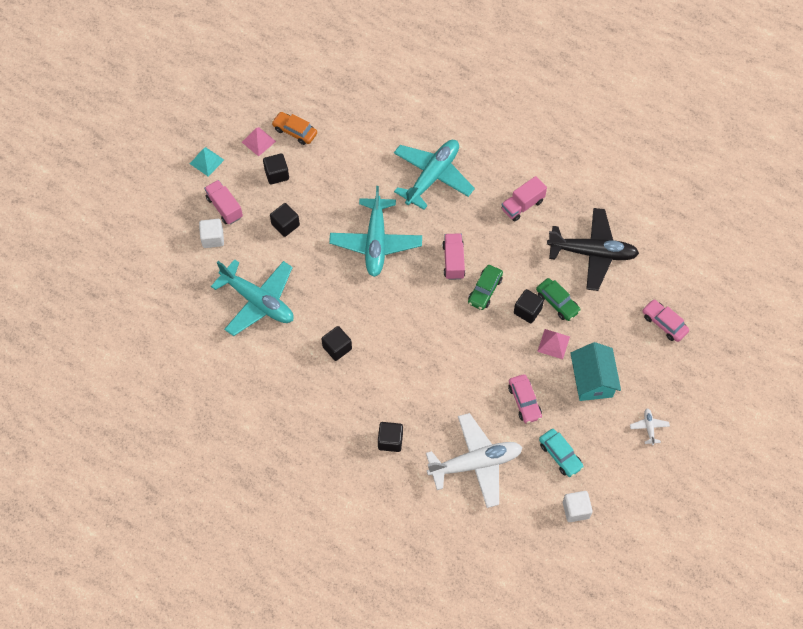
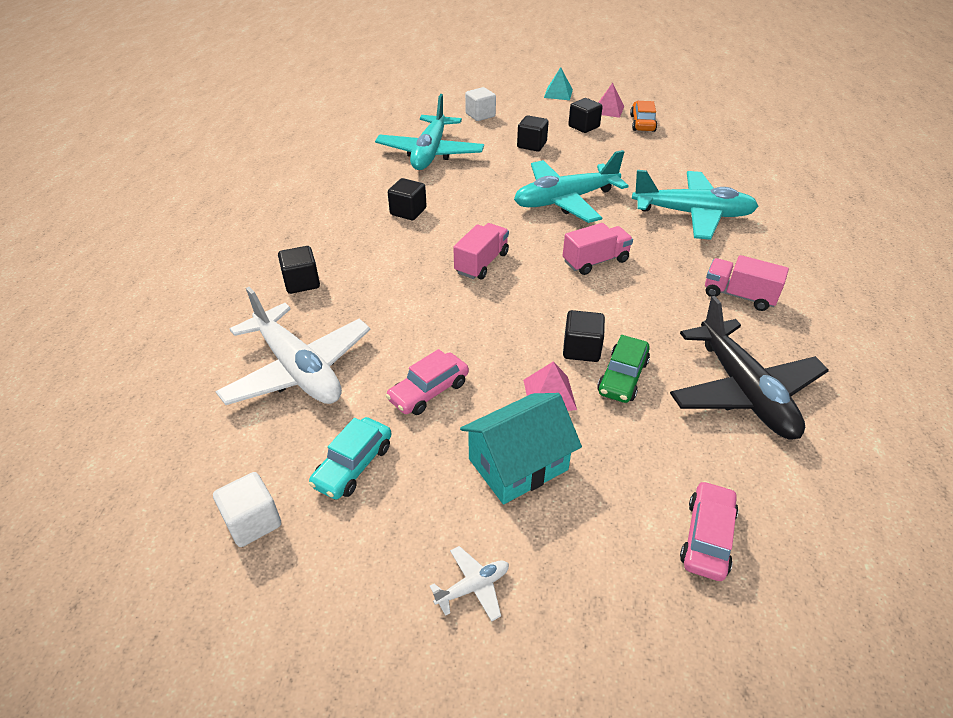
camera: 65 degrees right, 20 degrees down
pink truck [204,180,243,225] -> pink truck moved to [453,223,509,279]
green car [468,265,503,310] -> none

